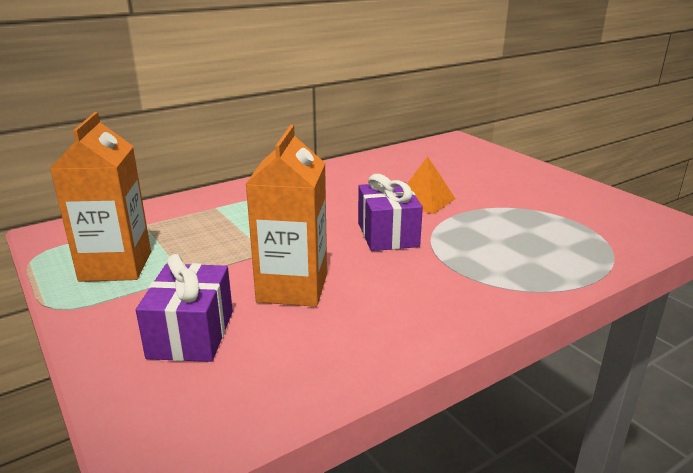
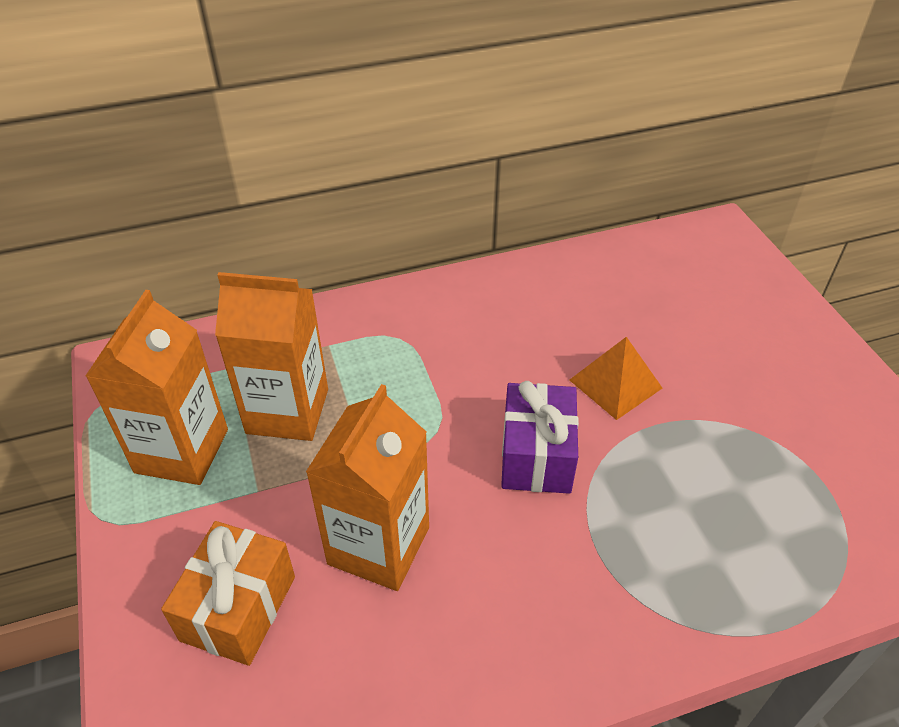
camera: 15 degrees right, 20 degrees up
purple gift [136,254,233,362] -> orange gift [161,521,295,666]
none -> orange carton [215,272,328,441]

